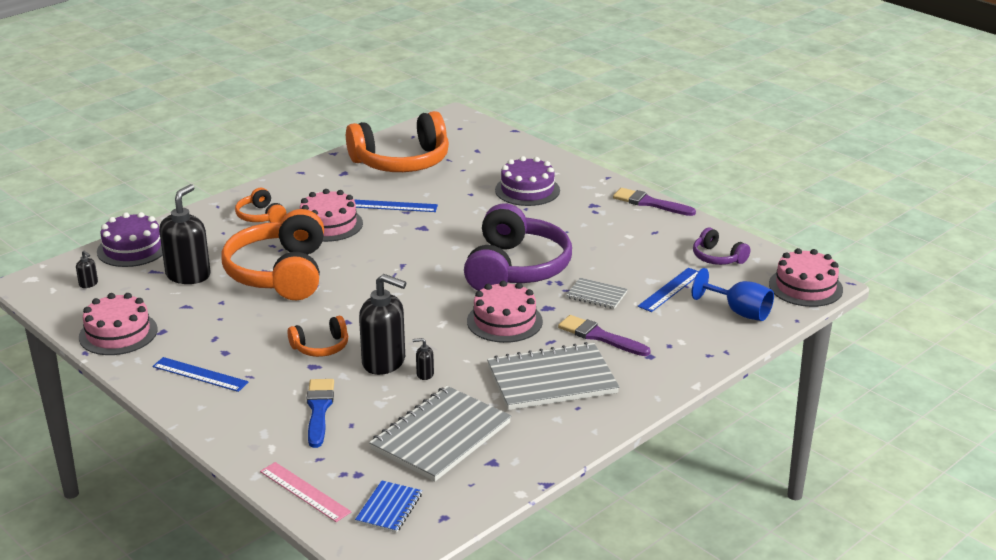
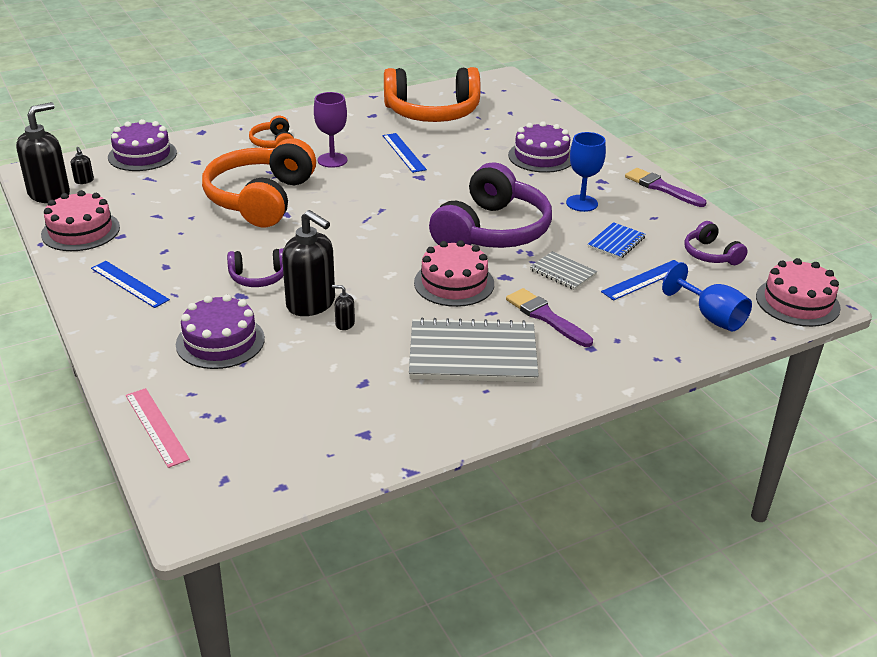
camera: 15 degrees right, 5 degrees up
black soap dispenser [159,184,211,284] -> black soap dispenser moved to [16,102,70,203]
orange headphones [288,316,348,357] -> purple headphones [227,248,284,287]
pink cake [300,189,363,242] -> purple goblet [314,92,347,168]
blue brush [307,379,334,448] -> purple cake [176,294,265,369]
blue ruler [354,200,438,212] -> blue ruler turned 45 degrees clockwise [383,133,427,173]
blue notebook [355,481,422,533] -> blue notebook moved to [588,222,646,259]
grey notebook [369,386,511,481] -> none
none -> blue goblet [566,132,606,212]

